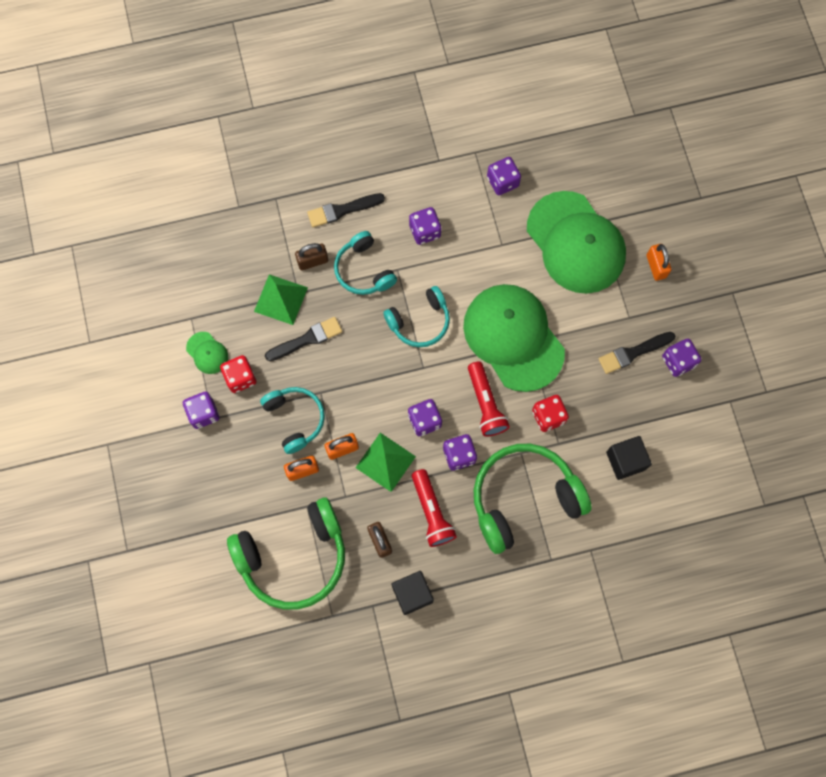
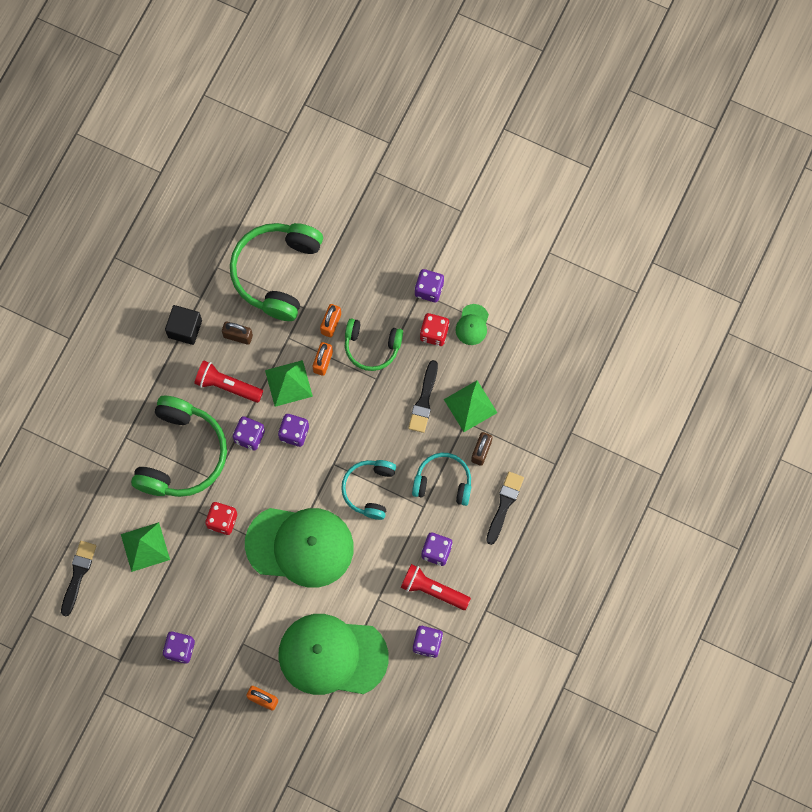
camera: 130 degrees right, 0 degrees up
green cap [186,332,228,374] -> green cap turned 75 degrees counterclockwise [456,304,489,345]
turquoise headphones [260,387,325,454] -> green headphones [345,318,403,371]
red flashlight [468,362,510,437] -> red flashlight moved to [401,564,471,610]
black brush [598,332,675,374] -> black brush moved to [61,541,96,616]
black cube [606,436,652,480] -> green pyramid [121,522,170,572]

